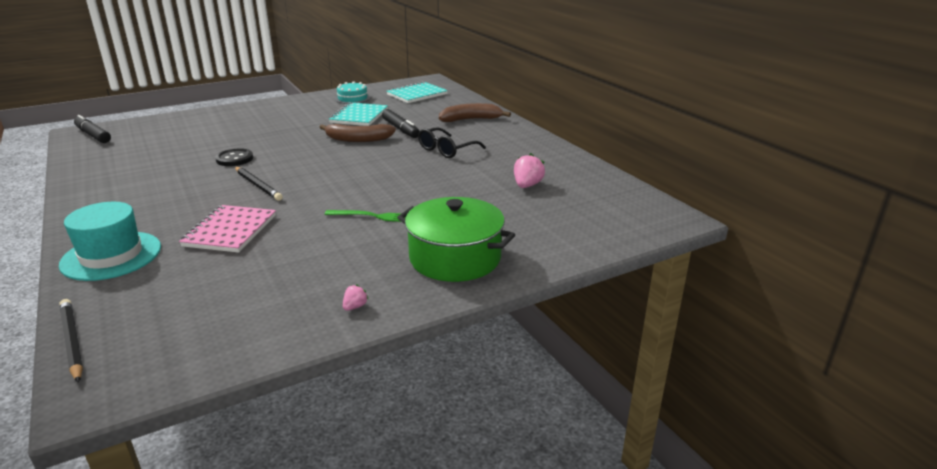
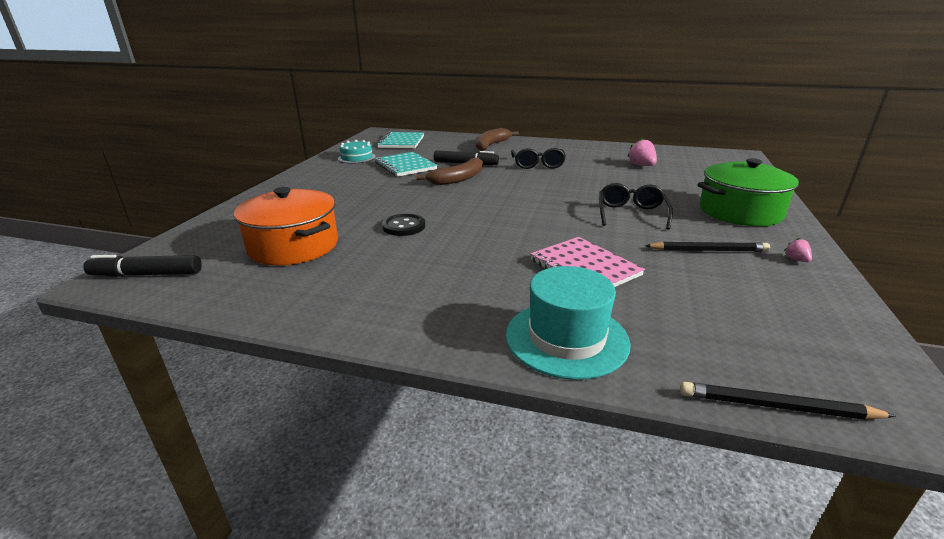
camera: 45 degrees left, 0 degrees up
black pencil [235,167,283,201] -> black pencil moved to [645,242,770,252]
green fork [324,210,406,222] -> black glasses [599,183,673,230]
none -> orange pot [234,187,338,266]

